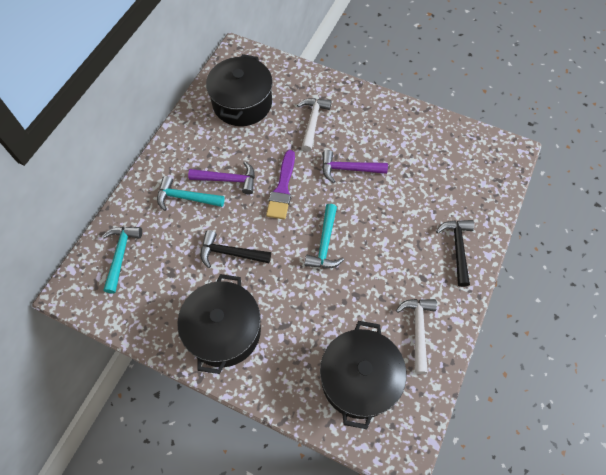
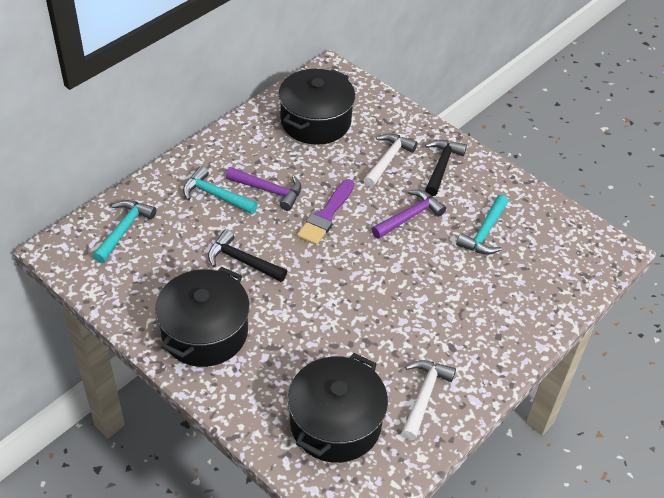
camera: 15 degrees right, 15 degrees down
turquoise hammer [304,204,344,268] -> turquoise hammer moved to [456,195,508,255]
purple hammer [322,150,388,183] -> purple hammer turned 120 degrees clockwise [372,190,446,239]
black hammer [436,220,474,287] -> black hammer moved to [425,140,467,196]

